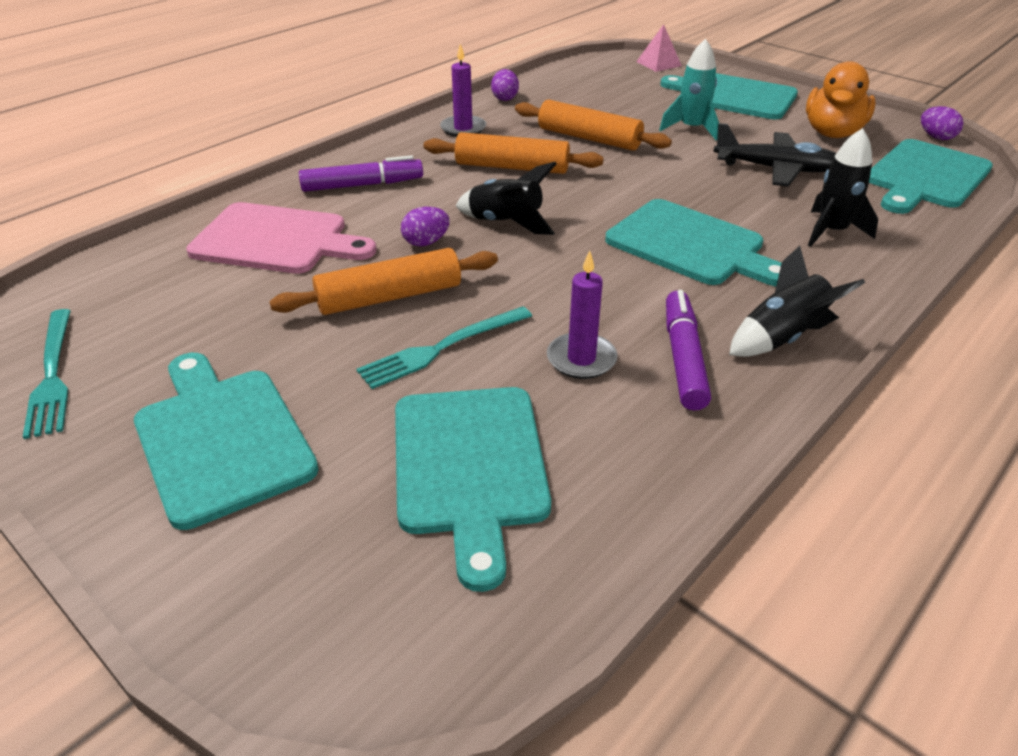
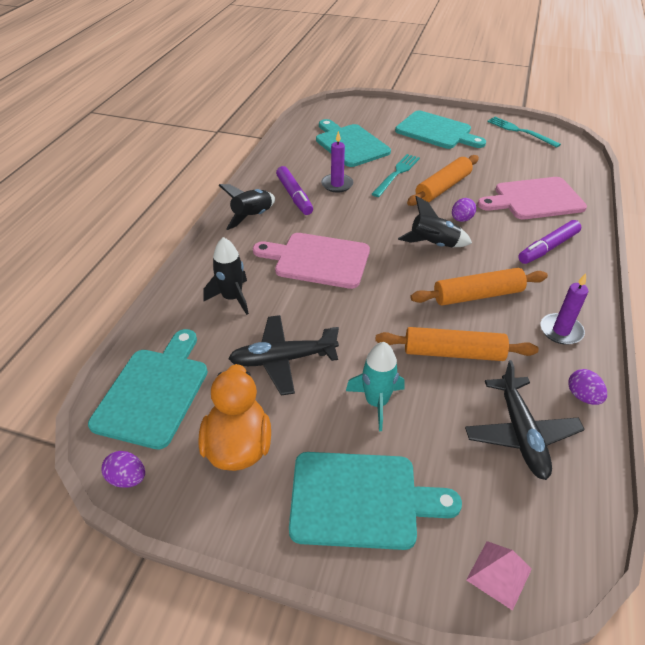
camera: 155 degrees right, 5 degrees up
turquoise cutting board [605,199,782,286] -> pink cutting board [253,233,370,289]
none -> black plane [465,360,585,480]

